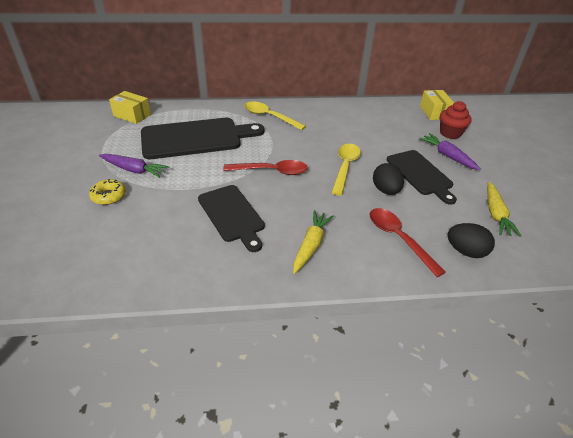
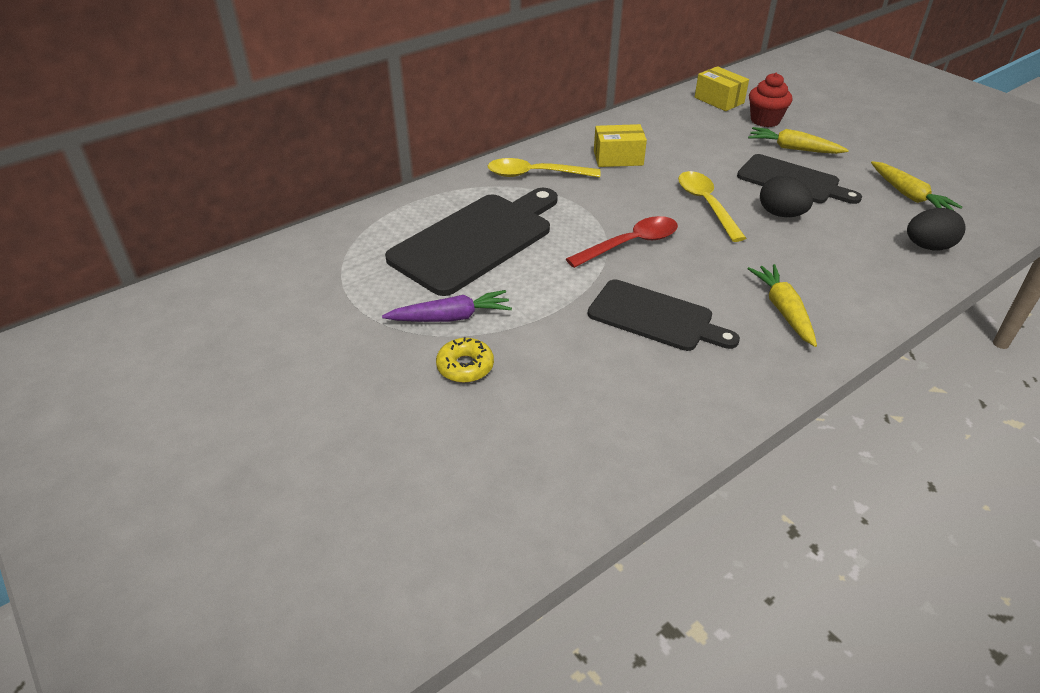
camera: 30 degrees left, 0 degrees up
yellow box [109,91,151,124] -> yellow box moved to [594,124,647,167]
red spoon [370,208,446,277] -> none
purple carrot [419,133,480,170] -> yellow carrot [748,127,849,154]

